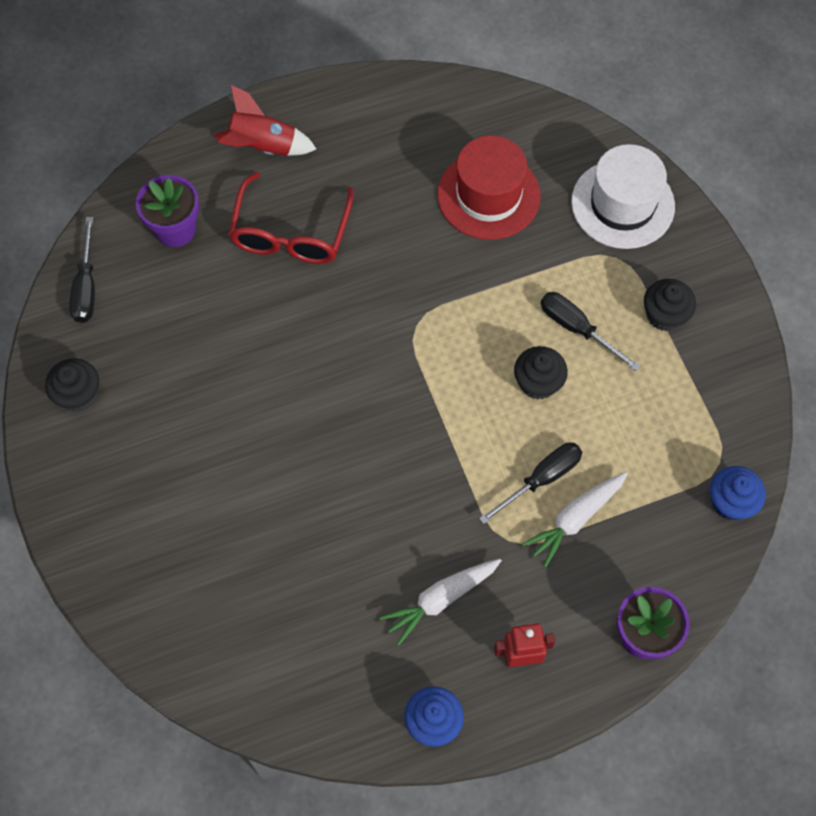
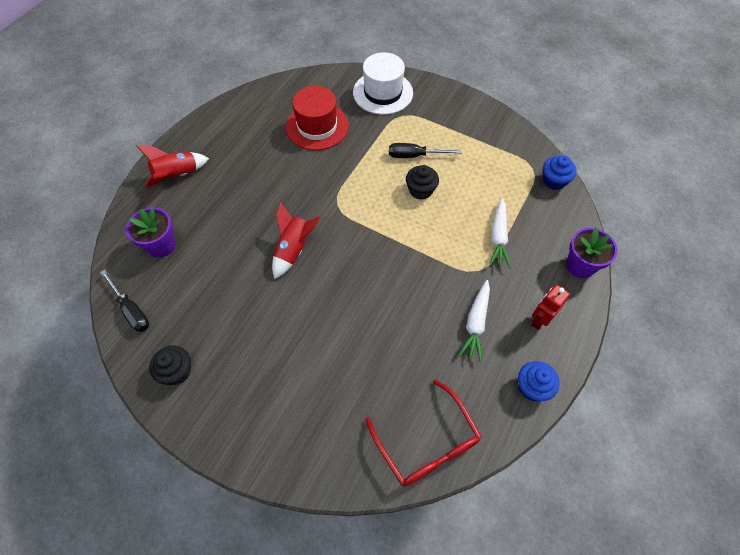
camera: 40 degrees left, 5 degrees down
red glasses [228,172,354,264] -> red glasses moved to [366,379,482,487]
black screwdriver [479,442,582,524] -> none
black cupcake [644,279,696,332] -> none
none -> red rocket [272,202,320,279]

